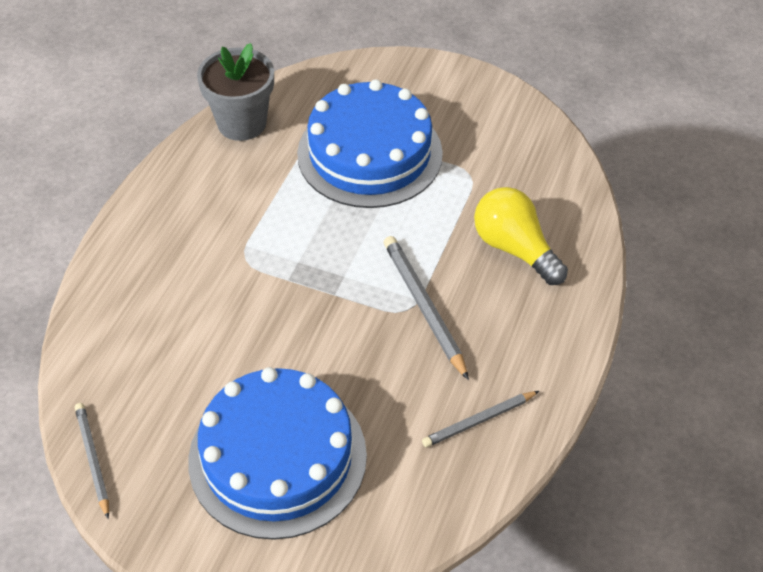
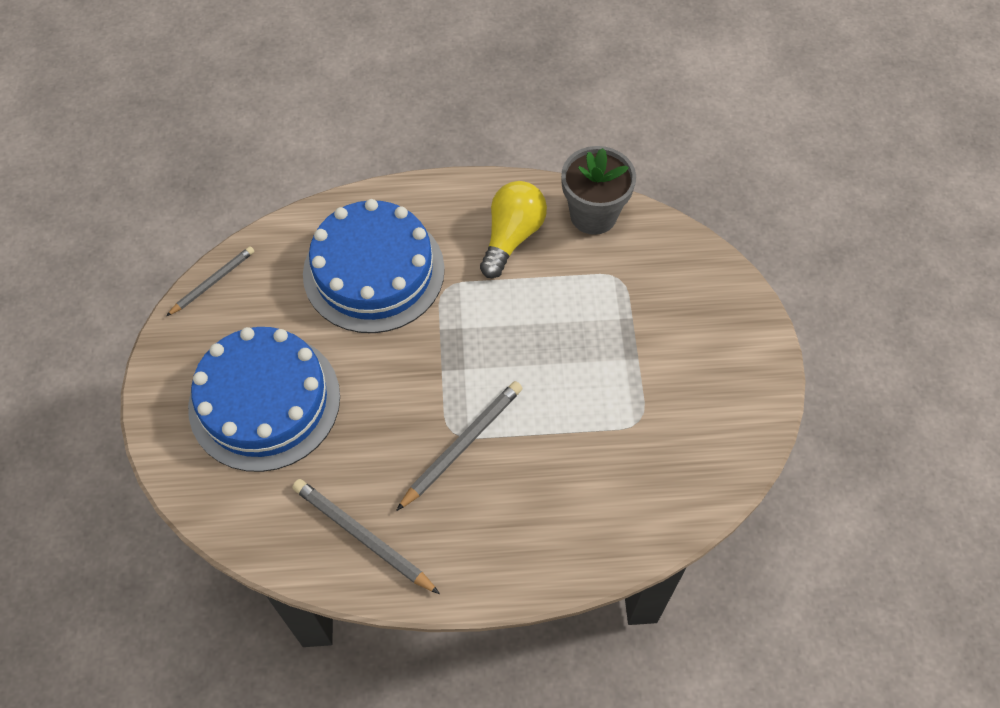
camera: 65 degrees right, 10 degrees up
blue cake [297,79,443,208] -> blue cake moved to [303,199,445,333]
grey pencil [422,391,539,447] -> grey pencil [292,479,440,594], size x1.52
yellow light bulb [474,187,568,285] -> yellow light bulb moved to [480,181,547,278]

